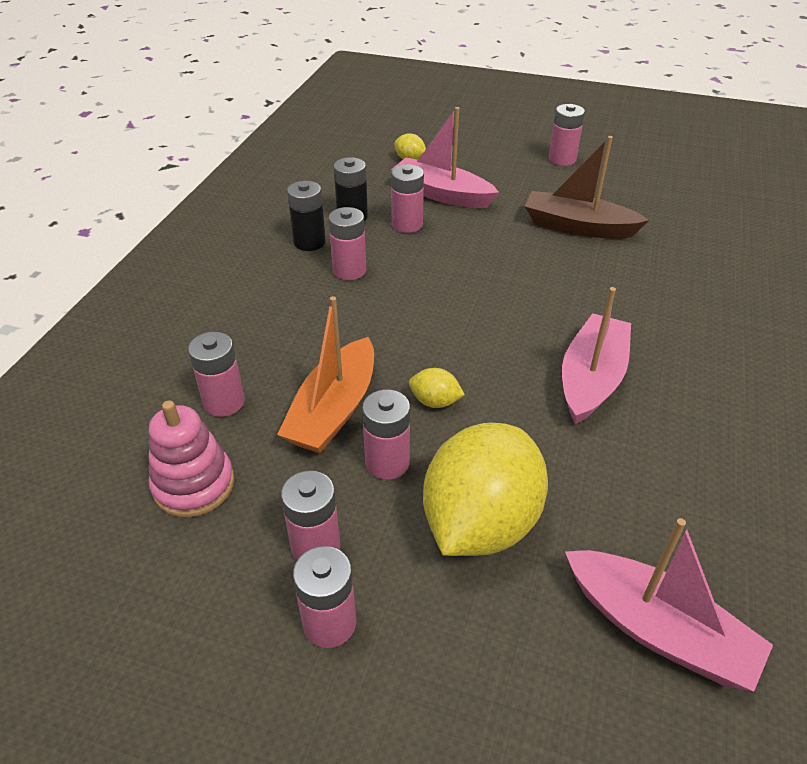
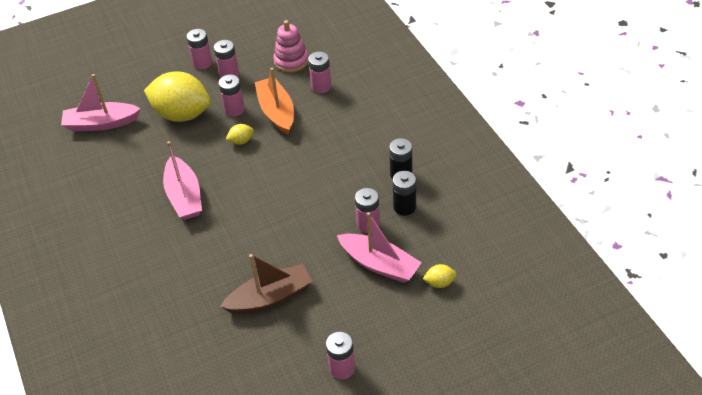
camera: 140 degrees right, 5 degrees up
pink battery [328,207,366,280] -> none
pink boat [391,107,499,208] -> pink boat turned 45 degrees clockwise [337,212,422,283]
yellow lemon [423,422,548,556] -> yellow lemon turned 60 degrees counterclockwise [144,71,211,122]

